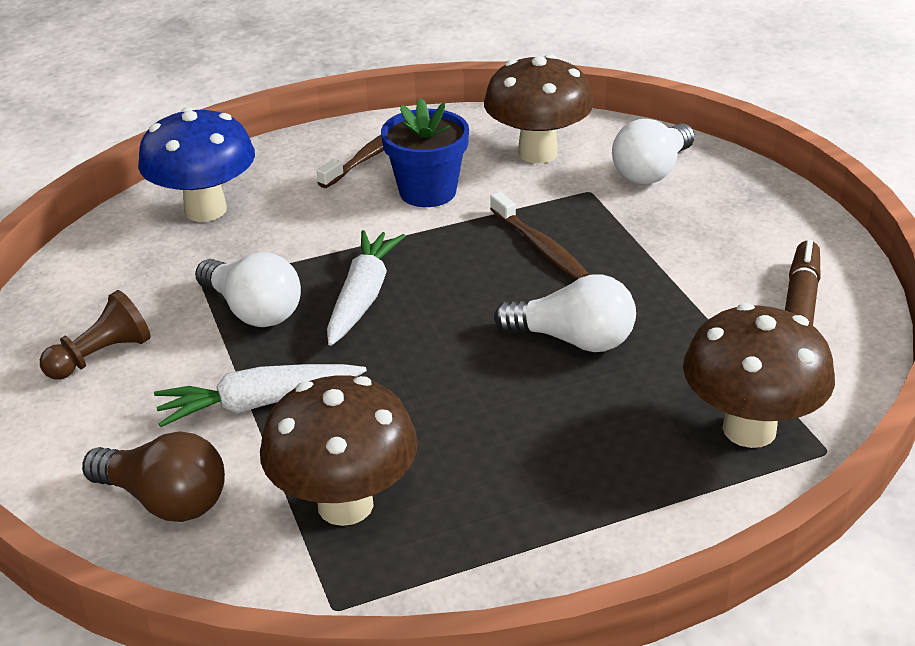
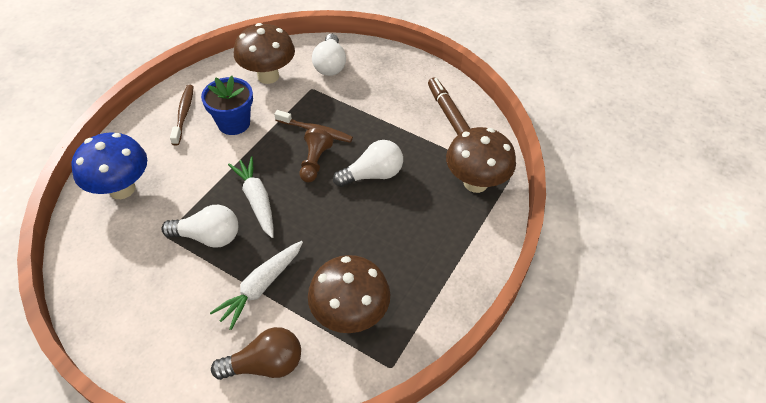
camera: 40 degrees left, 15 degrees up
brown pawn [40,290,151,380] -> brown pawn moved to [300,128,334,182]

